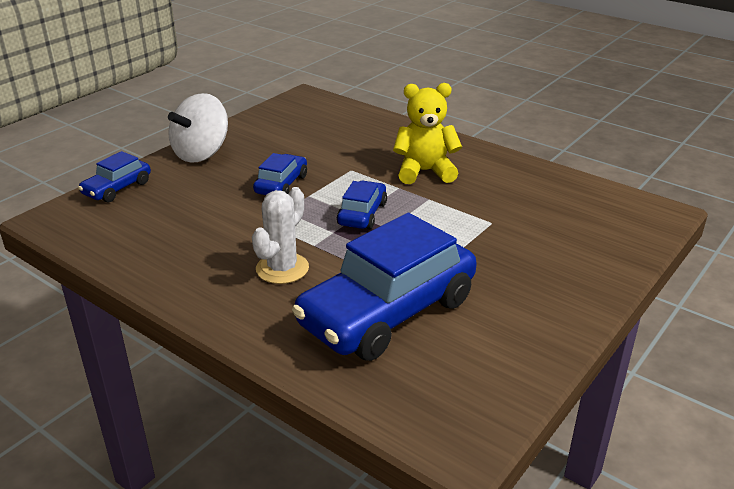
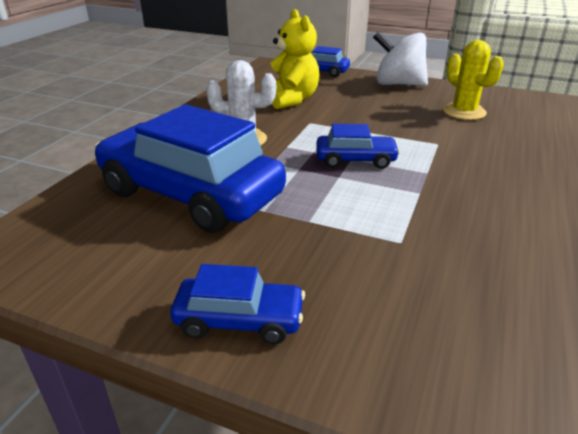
camera: 75 degrees right, 0 degrees up
blue car [253,153,307,195] -> blue car moved to [170,264,305,344]
yellow teddy bear [393,83,462,184] -> yellow teddy bear moved to [270,9,319,109]
none -> yellow cactus [443,40,504,120]

